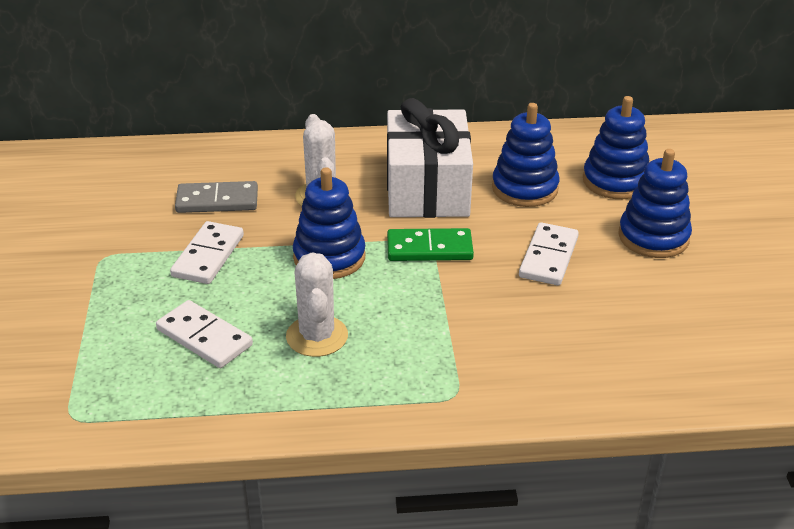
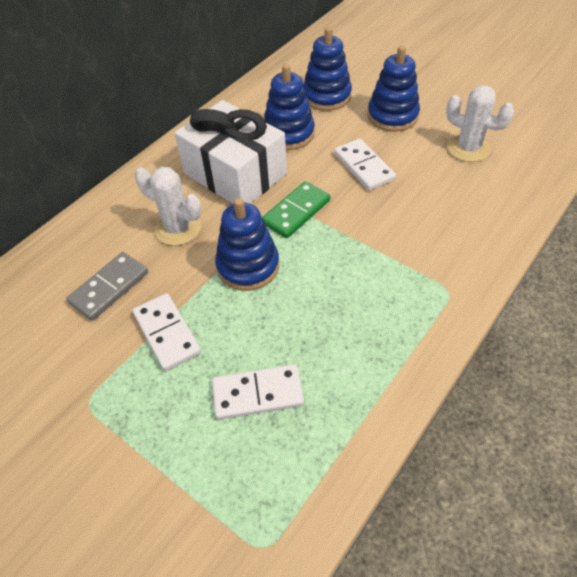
camera: 45 degrees left, 15 degrees up
white cactus [286,252,348,357] -> white cactus moved to [446,85,514,162]

